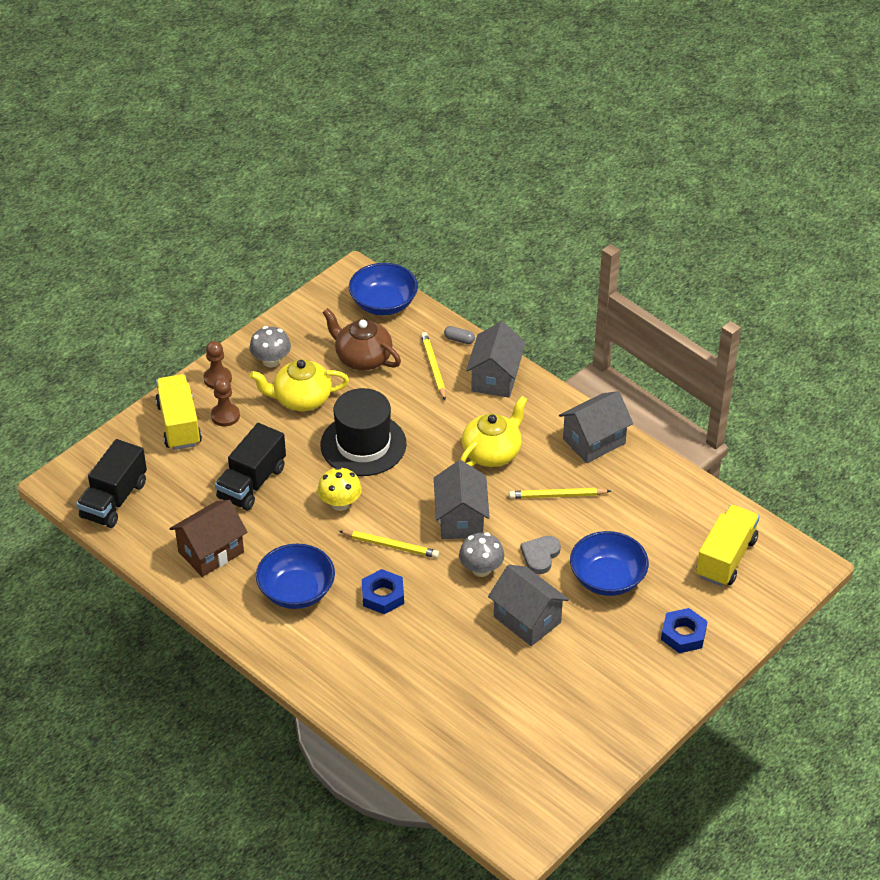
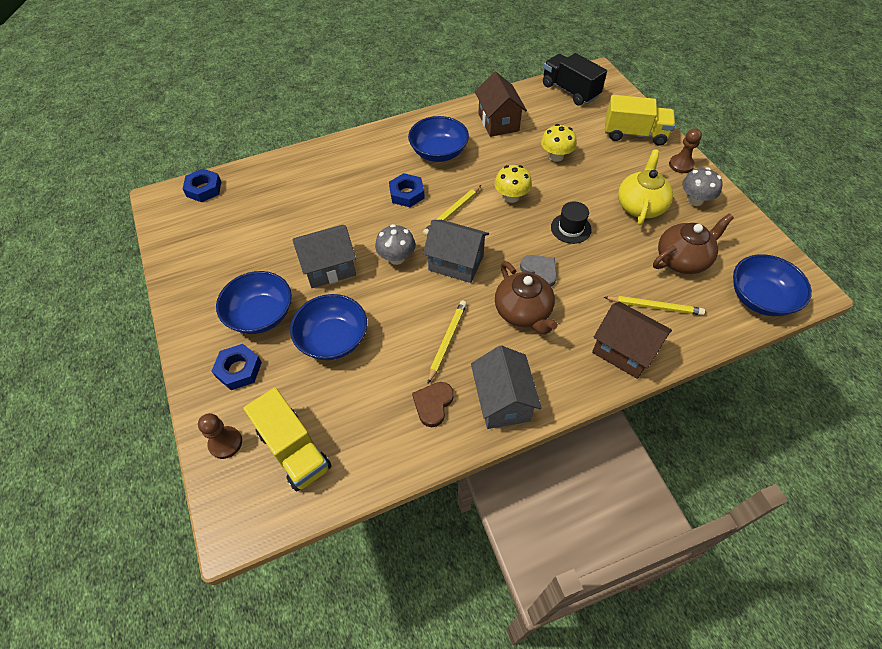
camera: 115 degrees right, 10 degrees up
brown pawn [211,378,240,426] -> brown pawn moved to [198,413,242,459]
black truck [215,423,286,511] -> yellow mushroom [541,124,577,162]
black hat [321,388,407,476] -> black hat [551,202,592,244], size x0.53
grey capsule [444,326,475,344] -> none
yellow teapot [460,396,528,467] -> brown teapot [495,261,558,335]
grey house [466,322,526,398] -> brown house [592,302,672,379]
grey heart [520,536,561,574] -> grey heart moved to [520,255,557,287]
none -> blue nut [182,169,221,202]
none -> blue bowl [216,271,292,334]
none -> brown heart [412,382,454,427]

